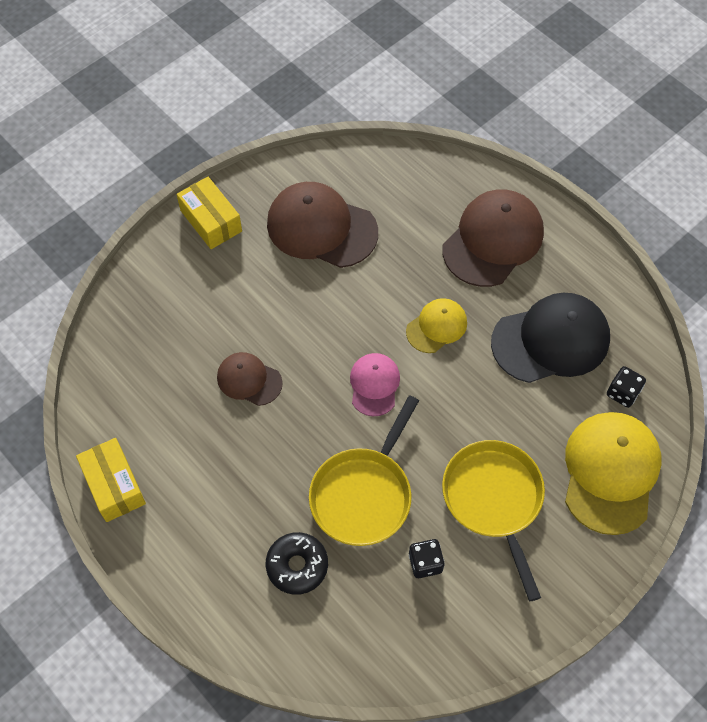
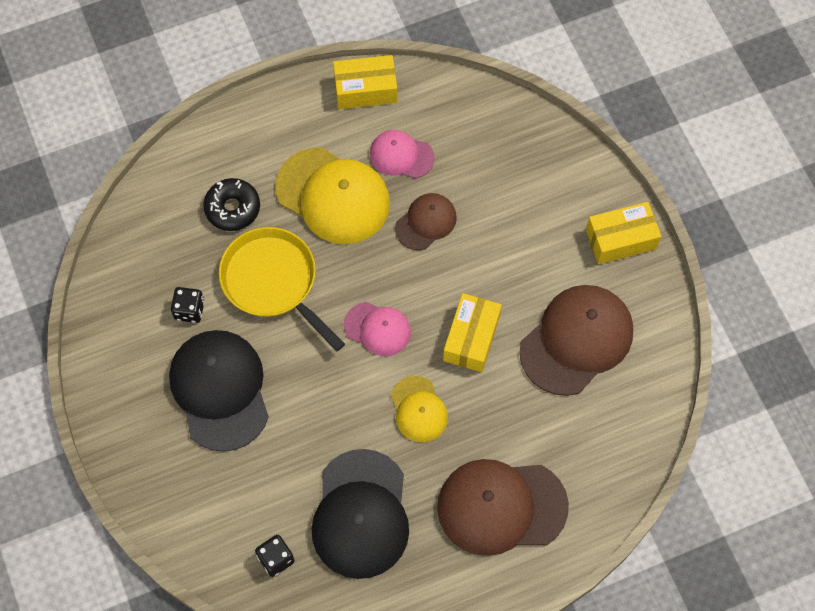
camera: 110 degrees right, 5 degrees up
yellow pan [442,440,545,601] -> black cap [169,330,269,452]
brown cap [443,189,544,287] -> brown cap turned 120 degrees clockwise [437,459,569,556]
yellow cap [565,412,662,535] -> yellow cap moved to [275,147,390,244]
none -> pink cap [370,130,435,179]
none -> yellow box [443,293,502,372]

